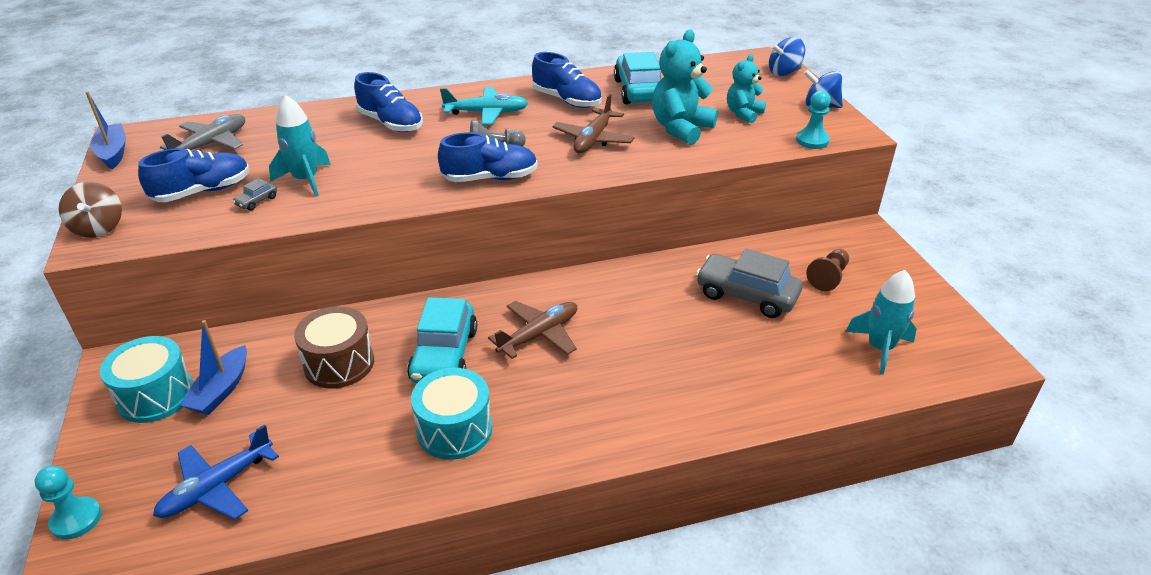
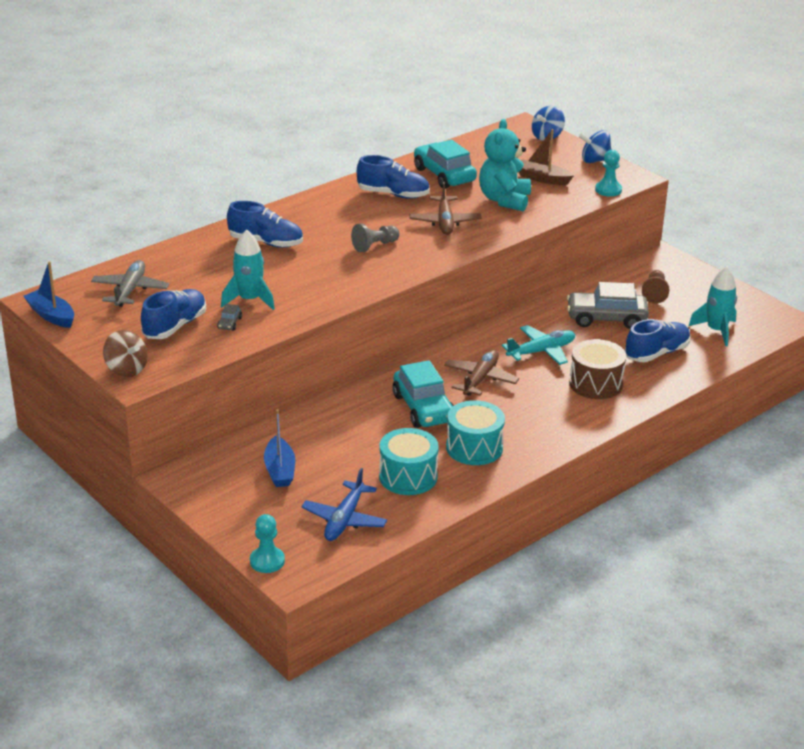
camera: 25 degrees left, 5 degrees down
turquoise drum [100,336,194,423] -> turquoise drum moved to [379,428,439,495]
brown drum [294,306,374,389] -> brown drum moved to [569,339,626,399]
blue shoe [438,132,538,182] -> blue shoe moved to [625,319,690,362]
turquoise plane [440,87,528,125] -> turquoise plane moved to [502,325,575,365]
turquoise teddy bear [727,54,766,123] -> brown boat [519,129,574,185]

